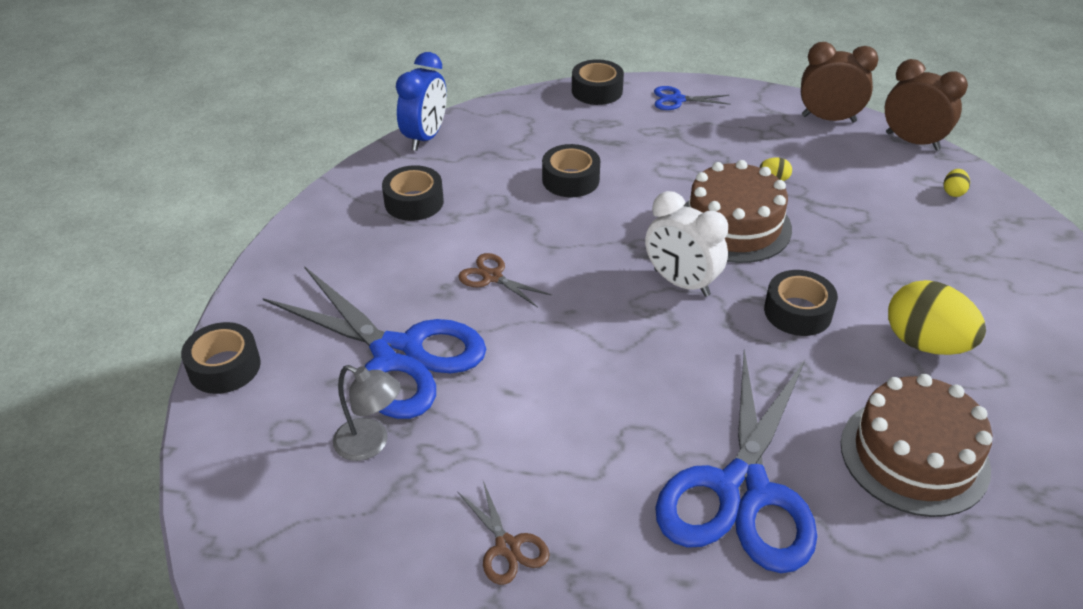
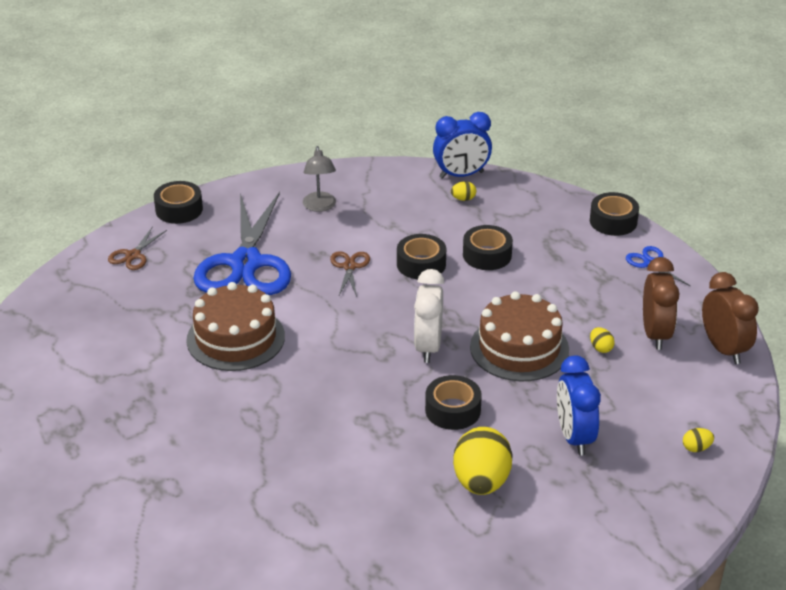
camera: 55 degrees right, 5 degrees down
grey lamp [333,365,401,461] -> grey lamp moved to [303,146,336,212]
black tape [382,165,444,221] -> black tape moved to [397,234,446,279]
brown scissors [458,481,550,585] -> brown scissors moved to [108,226,167,270]
blue scissors [655,349,817,573] -> none
brown cake [841,374,992,517] -> brown cake moved to [186,282,285,371]
brown clock [885,59,968,150] -> brown clock moved to [643,257,679,350]
none -> yellow egg [451,181,476,201]
none -> blue clock [557,356,601,456]

